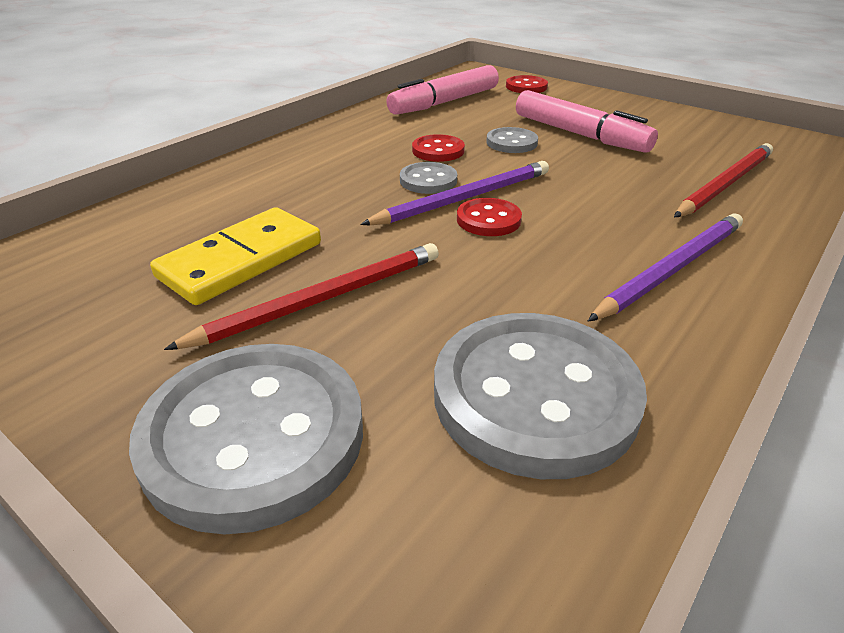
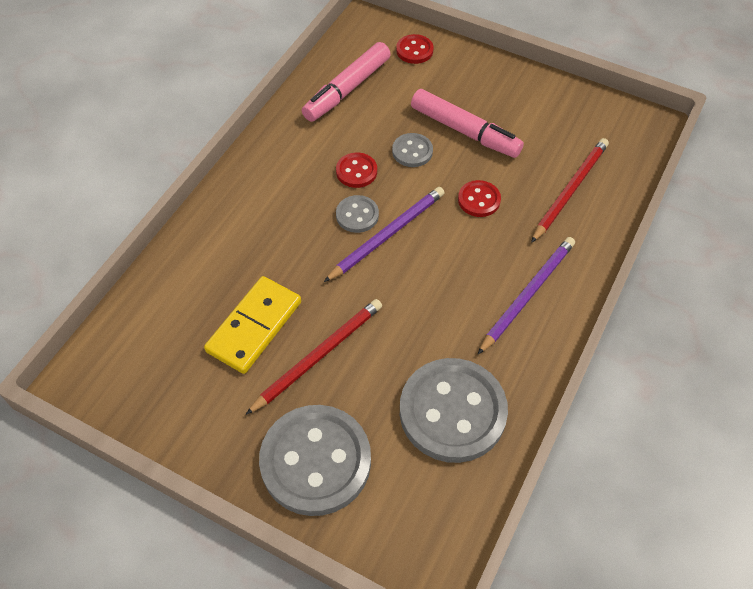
camera: 10 degrees left, 20 degrees up
red button [457,198,522,236] -> red button moved to [458,180,501,217]

